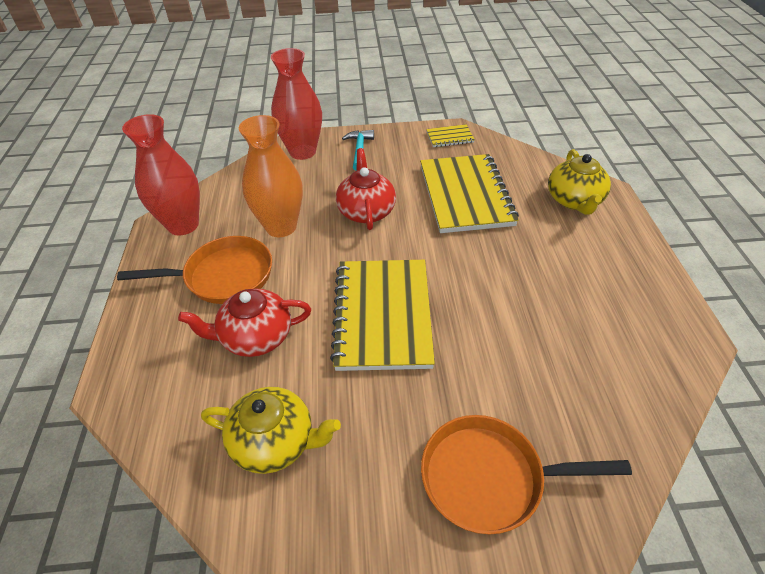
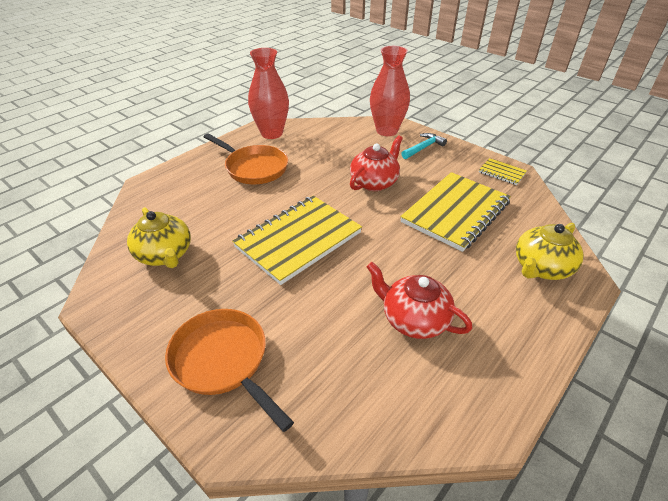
camera: 45 degrees right, 5 degrees down
red teapot [178,289,311,357] -> red teapot moved to [367,262,472,339]
orange vase [239,115,303,237] -> none

